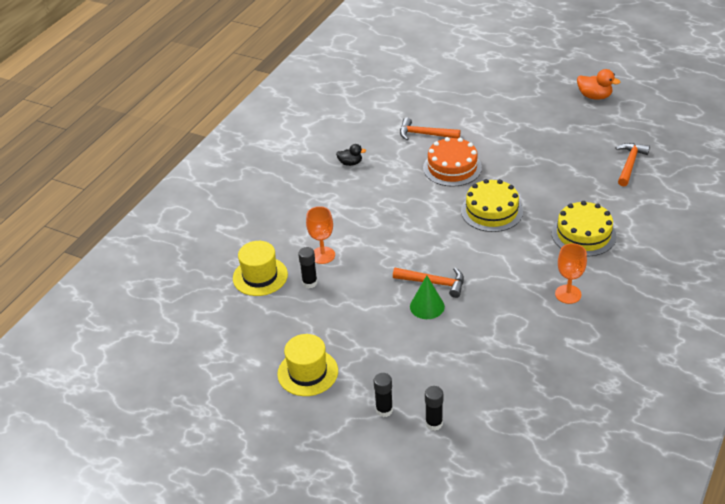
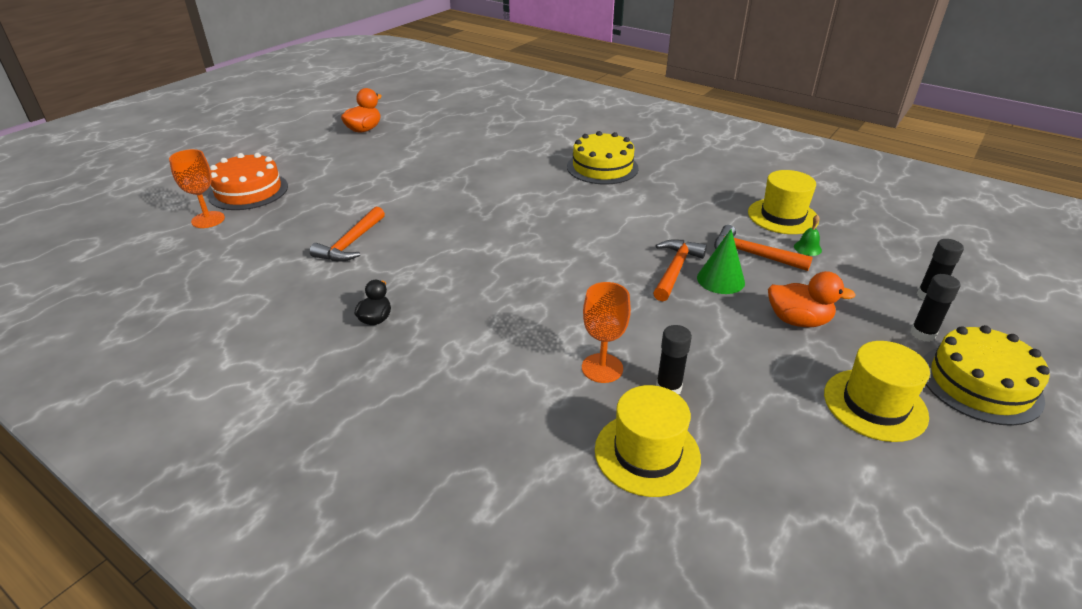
camera: 85 degrees left, 5 degrees down
orange cake [423,137,482,187] -> orange cake moved to [208,153,288,210]
yellow cake [461,179,523,232] -> yellow cake moved to [923,325,1050,426]
orange goblet [555,244,587,304] -> orange goblet moved to [169,149,225,228]
orange hammer [616,143,650,186] -> orange hammer moved to [714,225,813,271]
none -> yellow hat [748,170,819,234]
none -> orange duck [768,271,856,327]
none -> green bell [794,214,822,256]

